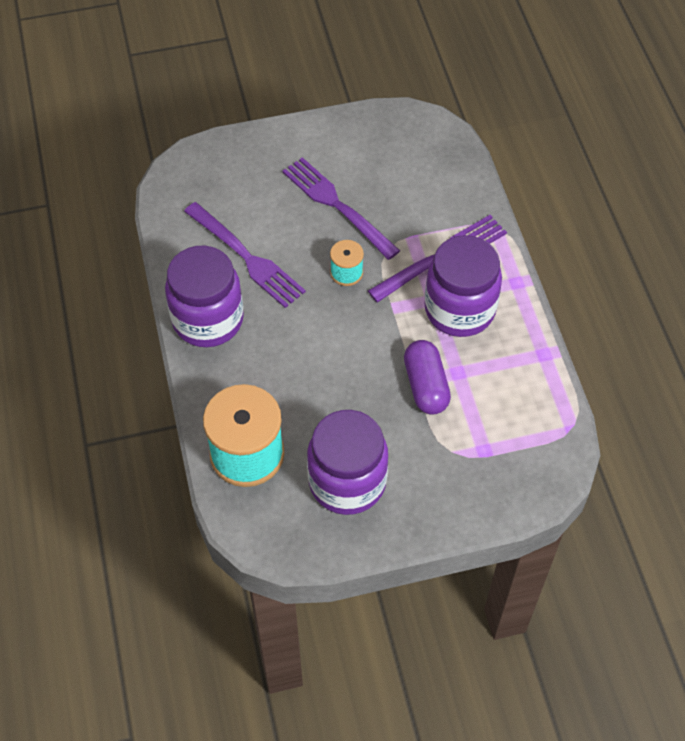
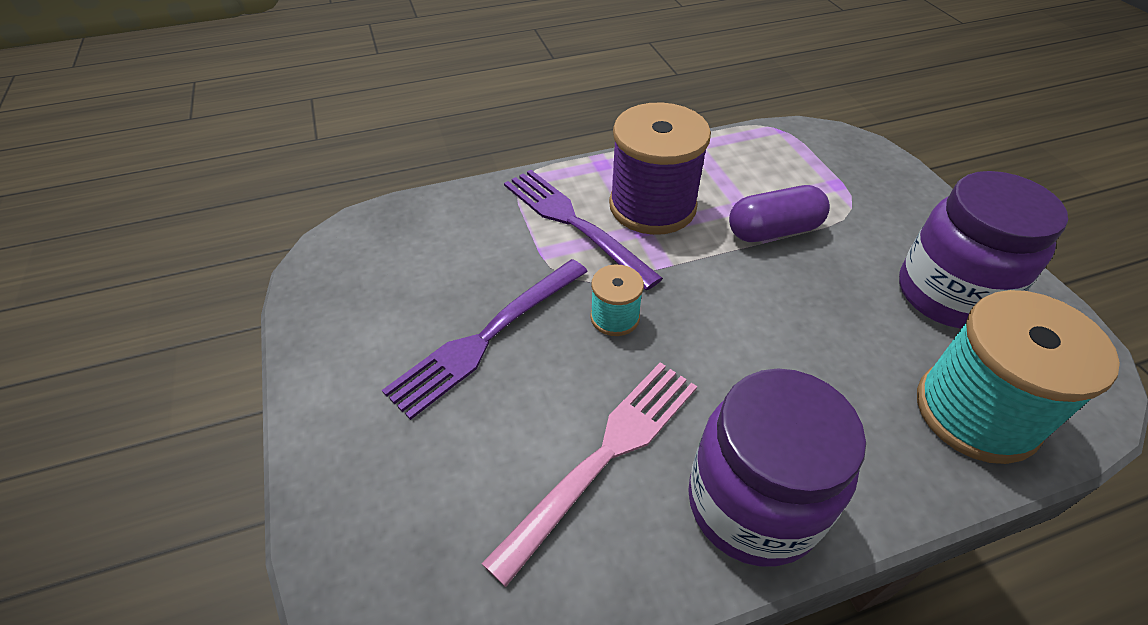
camera: 95 degrees left, 10 degrees down
purple fork [184,202,306,308] -> pink fork [481,362,697,587]
purple jar [425,235,502,337] -> purple spool [609,102,711,235]

